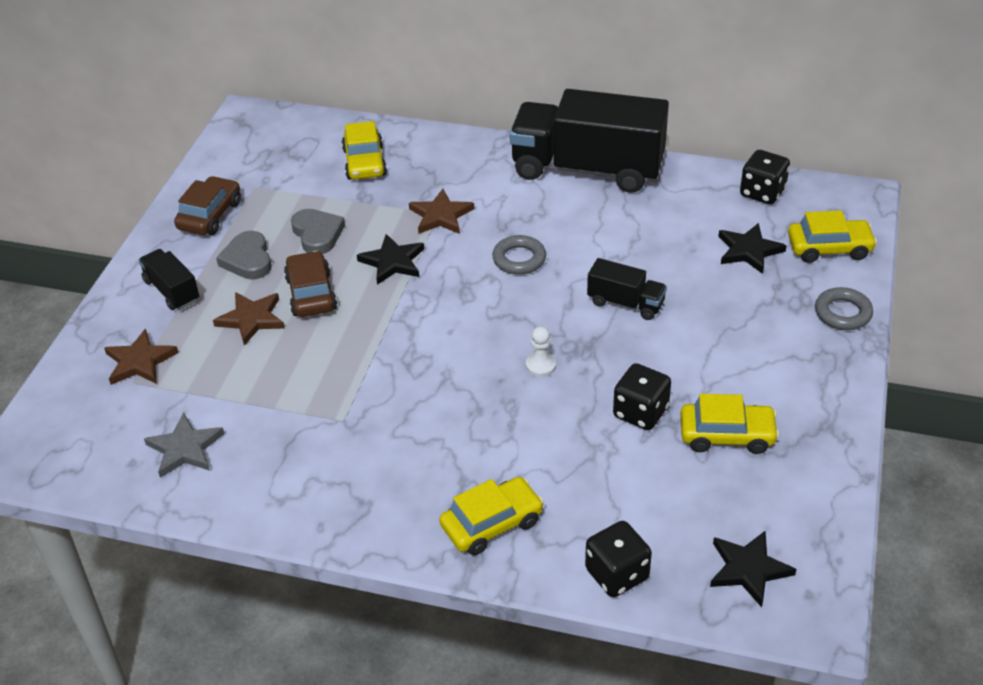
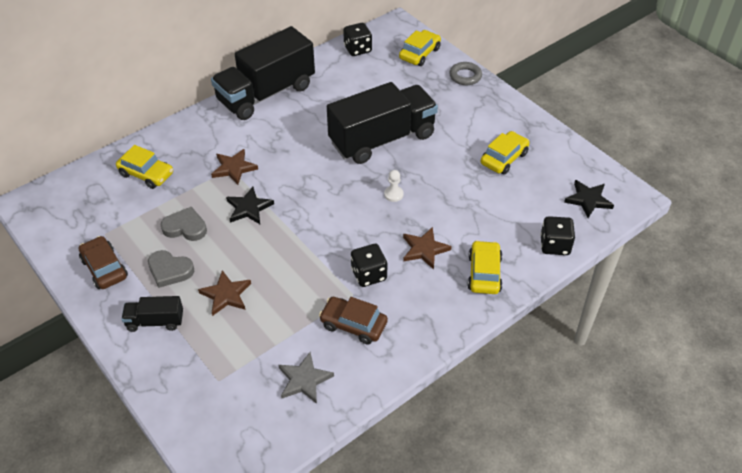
camera: 55 degrees left, 5 degrees up
brown star [104,329,179,385] -> brown star moved to [403,227,452,270]
brown car [284,251,337,317] -> brown car moved to [319,297,388,344]
grey ring [492,235,546,275] -> none
black truck [587,258,667,320] -> black truck [327,82,438,164], size x2.22
black dice [613,363,671,430] -> black dice moved to [351,244,388,287]
black star [718,223,787,274] -> none

